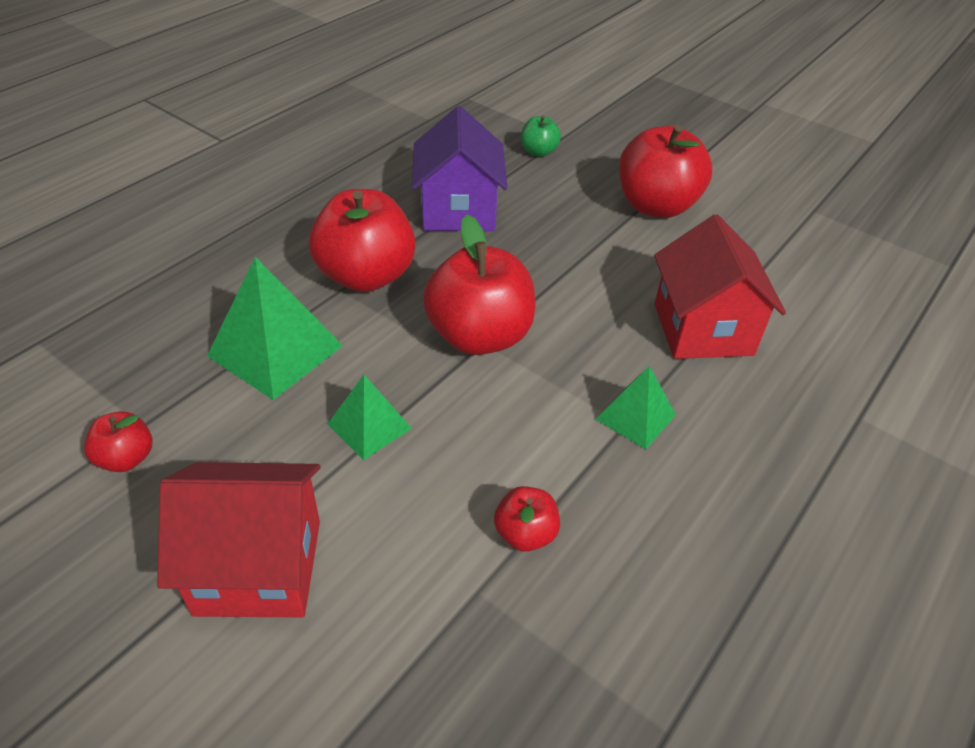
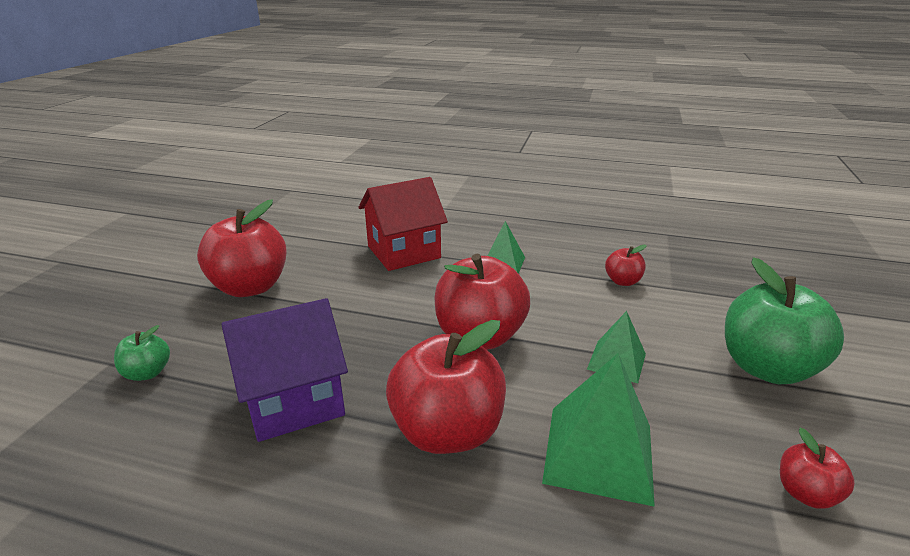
camera: 110 degrees left, 15 degrees down
red house [157,462,321,618] -> green apple [725,257,844,384]

